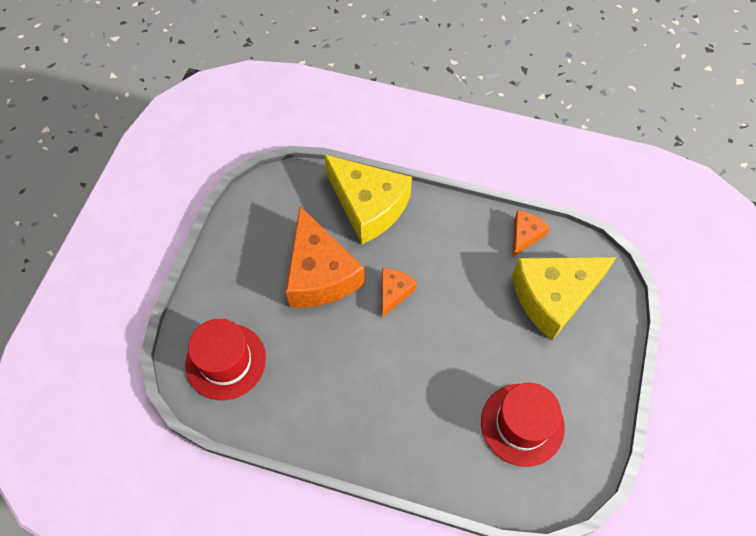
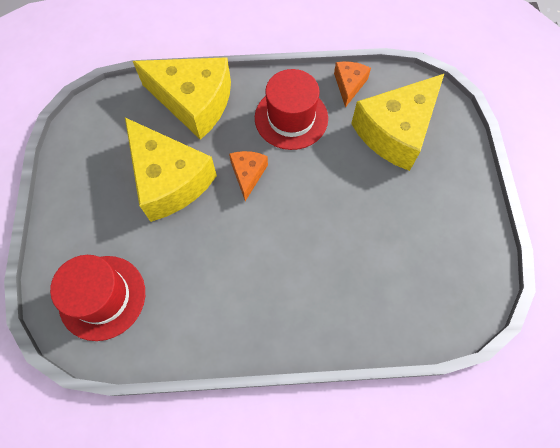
camera: 20 degrees left, 5 degrees up
orange cheese [286,206,365,308] -> yellow cheese [125,118,217,222]
red hat [481,382,565,467] -> red hat moved to [255,69,328,150]

